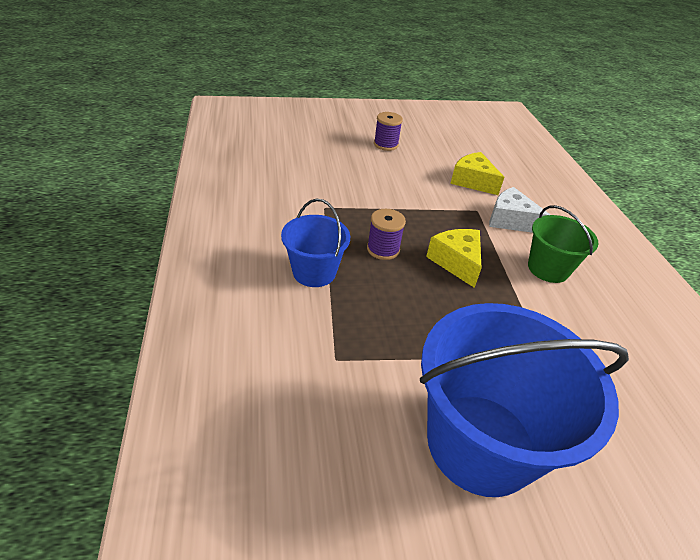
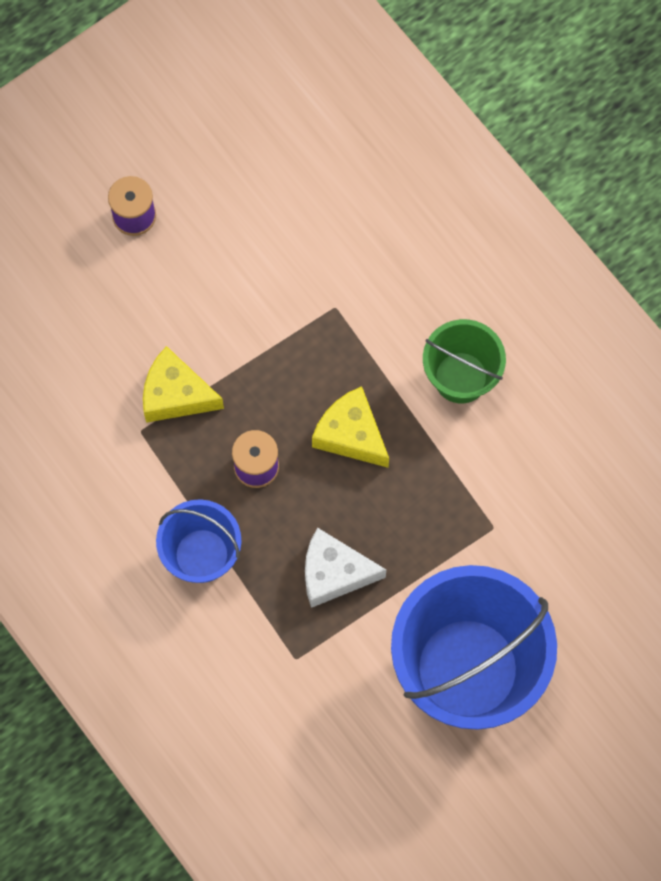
camera: 25 degrees left, 30 degrees up
yellow cheese [450,152,504,195] -> yellow cheese moved to [143,346,224,423]
white cheese [489,187,550,233] -> white cheese moved to [305,528,386,608]

